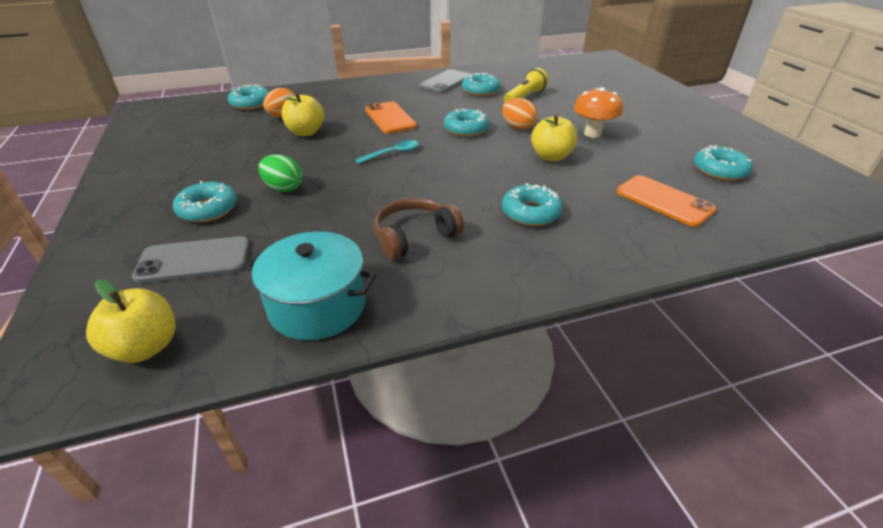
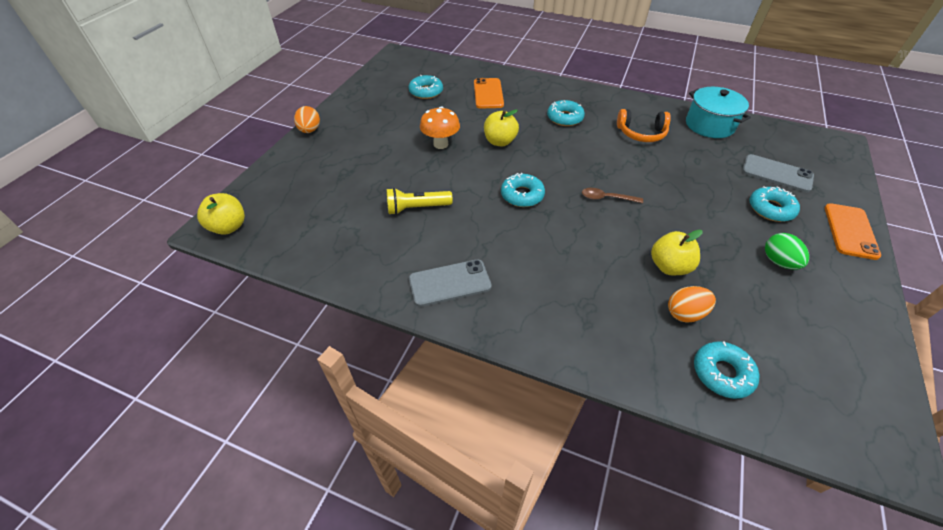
camera: 140 degrees left, 10 degrees up
yellow apple [86,279,176,363] -> yellow apple moved to [197,193,245,235]
green egg [258,155,302,192] -> green egg moved to [765,233,809,270]
turquoise spoon [355,140,419,164] -> brown spoon [582,188,643,203]
orange phone [365,101,417,134] -> orange phone moved to [825,203,881,260]
brown headphones [374,198,464,260] -> orange headphones [617,109,671,142]
turquoise donut [462,73,501,96] -> none
orange egg [502,98,538,129] -> orange egg moved to [294,106,320,133]

